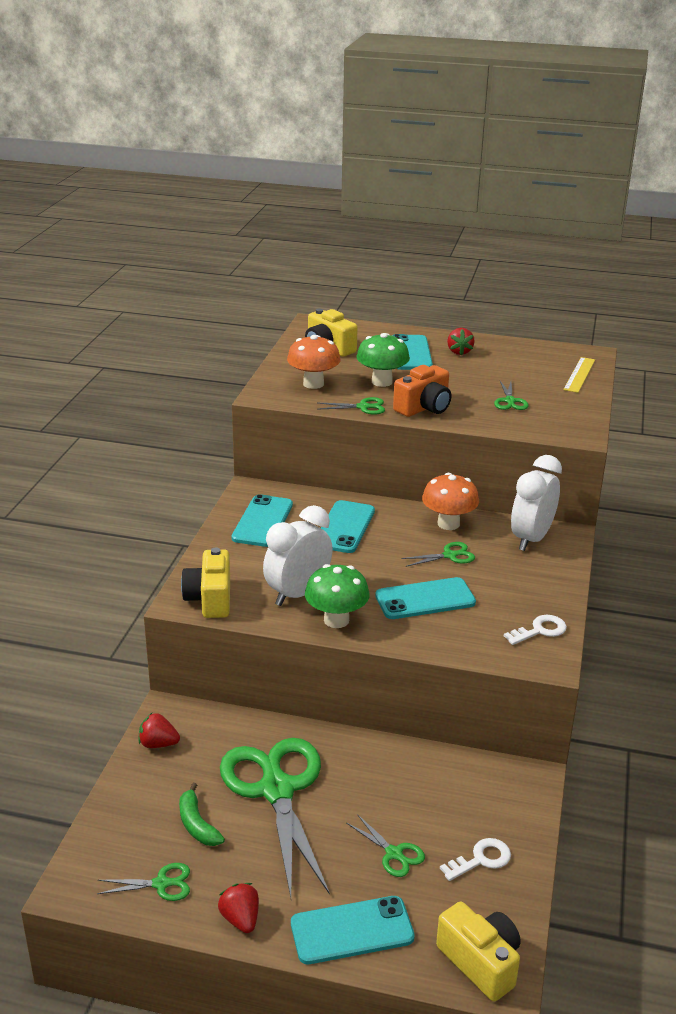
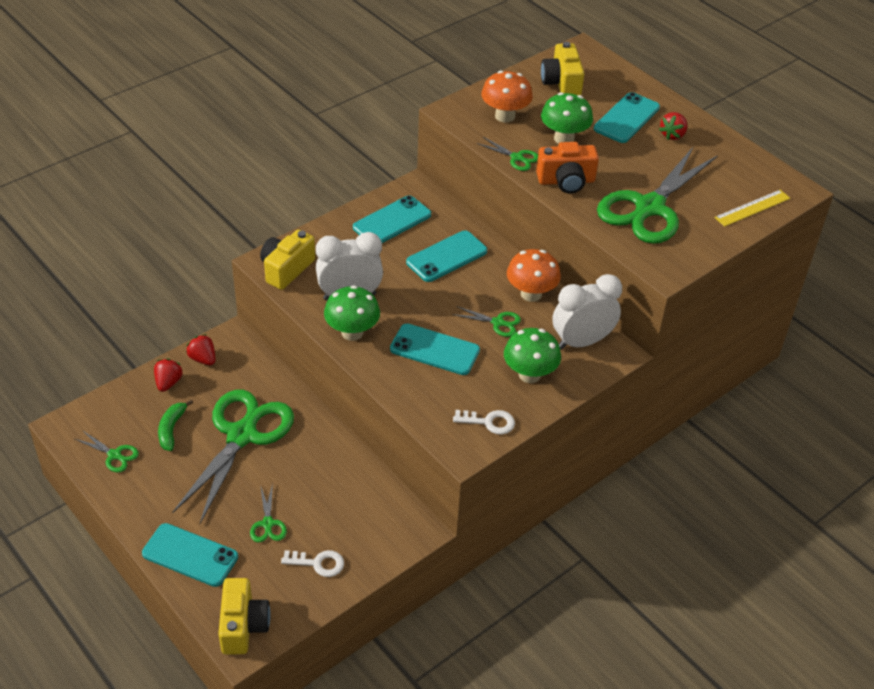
camera: 35 degrees right, 15 degrees up
red strawberry [218,883,259,933] -> red strawberry moved to [154,359,183,392]
green scissors [494,381,529,410] -> green scissors [597,147,718,244], size x2.43
none -> green mushroom [504,328,561,383]

